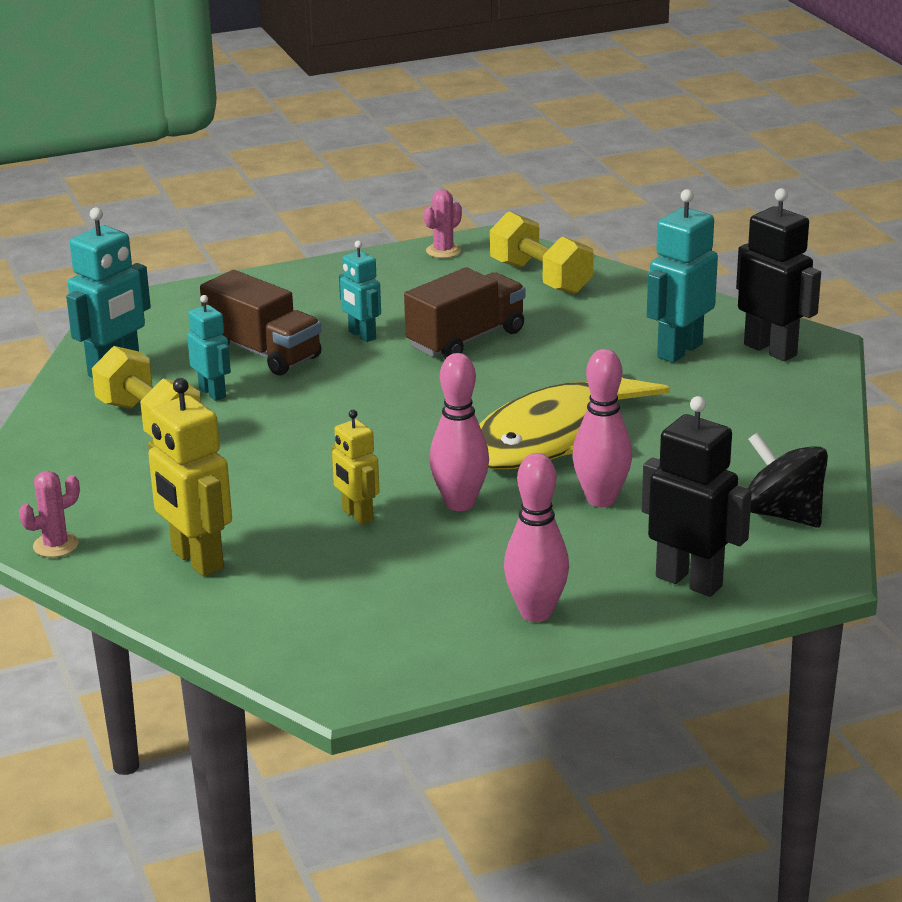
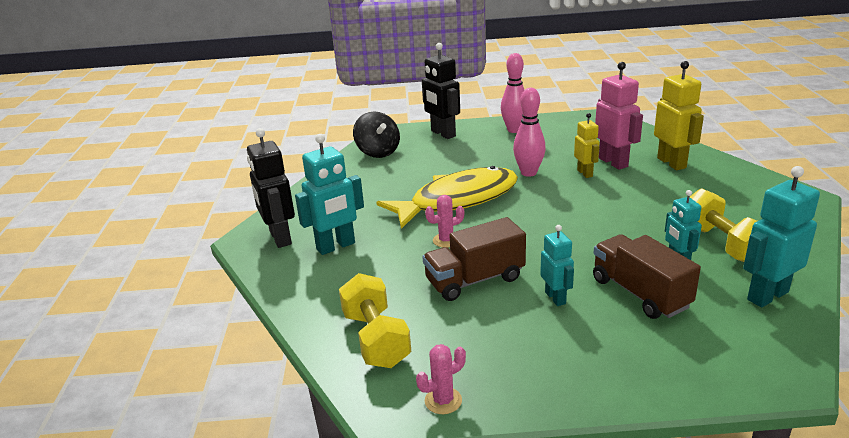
camera: 160 degrees left, 0 degrees up
pink cactus [19,471,80,557] -> pink cactus moved to [425,195,464,248]
pink bowling pin [572,349,632,507] -> none
none -> pink robot [595,62,643,170]

